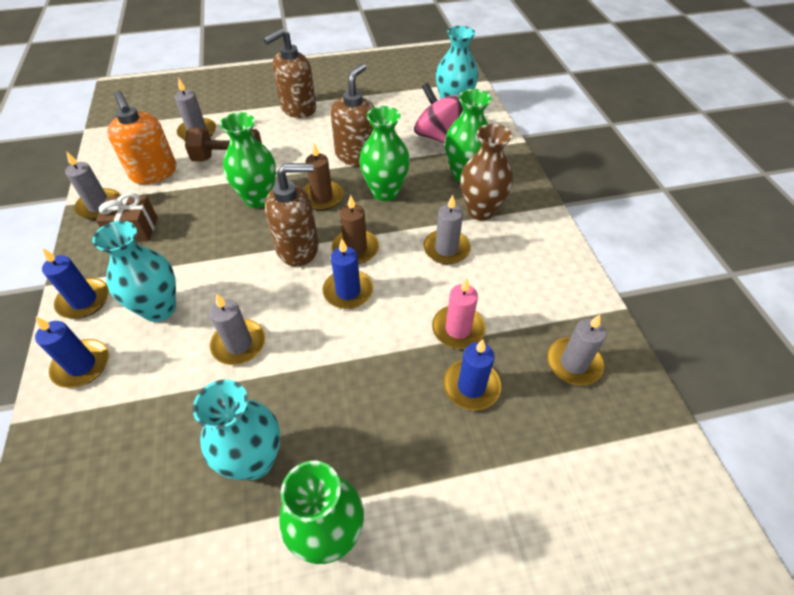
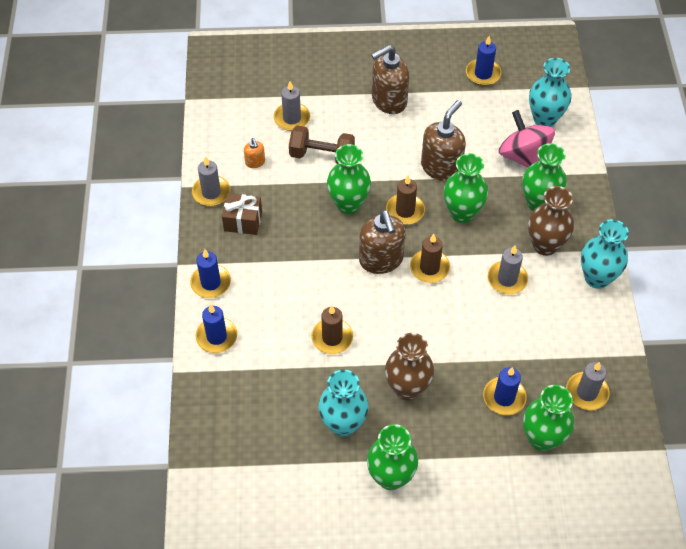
camera: 10 degrees right, 5 degrees up
turquoise vase [92,221,176,322] -> turquoise vase moved to [581,219,629,289]
orange soap dispenser [107,91,176,184] -> orange soap dispenser [244,138,265,168], size x0.48
grey candle [210,294,265,365] -> brown candle [311,306,353,354]
brown soap dispenser [265,163,319,267] -> brown soap dispenser turned 75 degrees clockwise [359,210,406,274]
blue candle [323,239,373,309] -> blue candle moved to [466,36,502,86]
pink candle [432,278,486,349] -> none
none -> brown vase [385,333,434,401]
none -> green vase [523,385,574,451]

